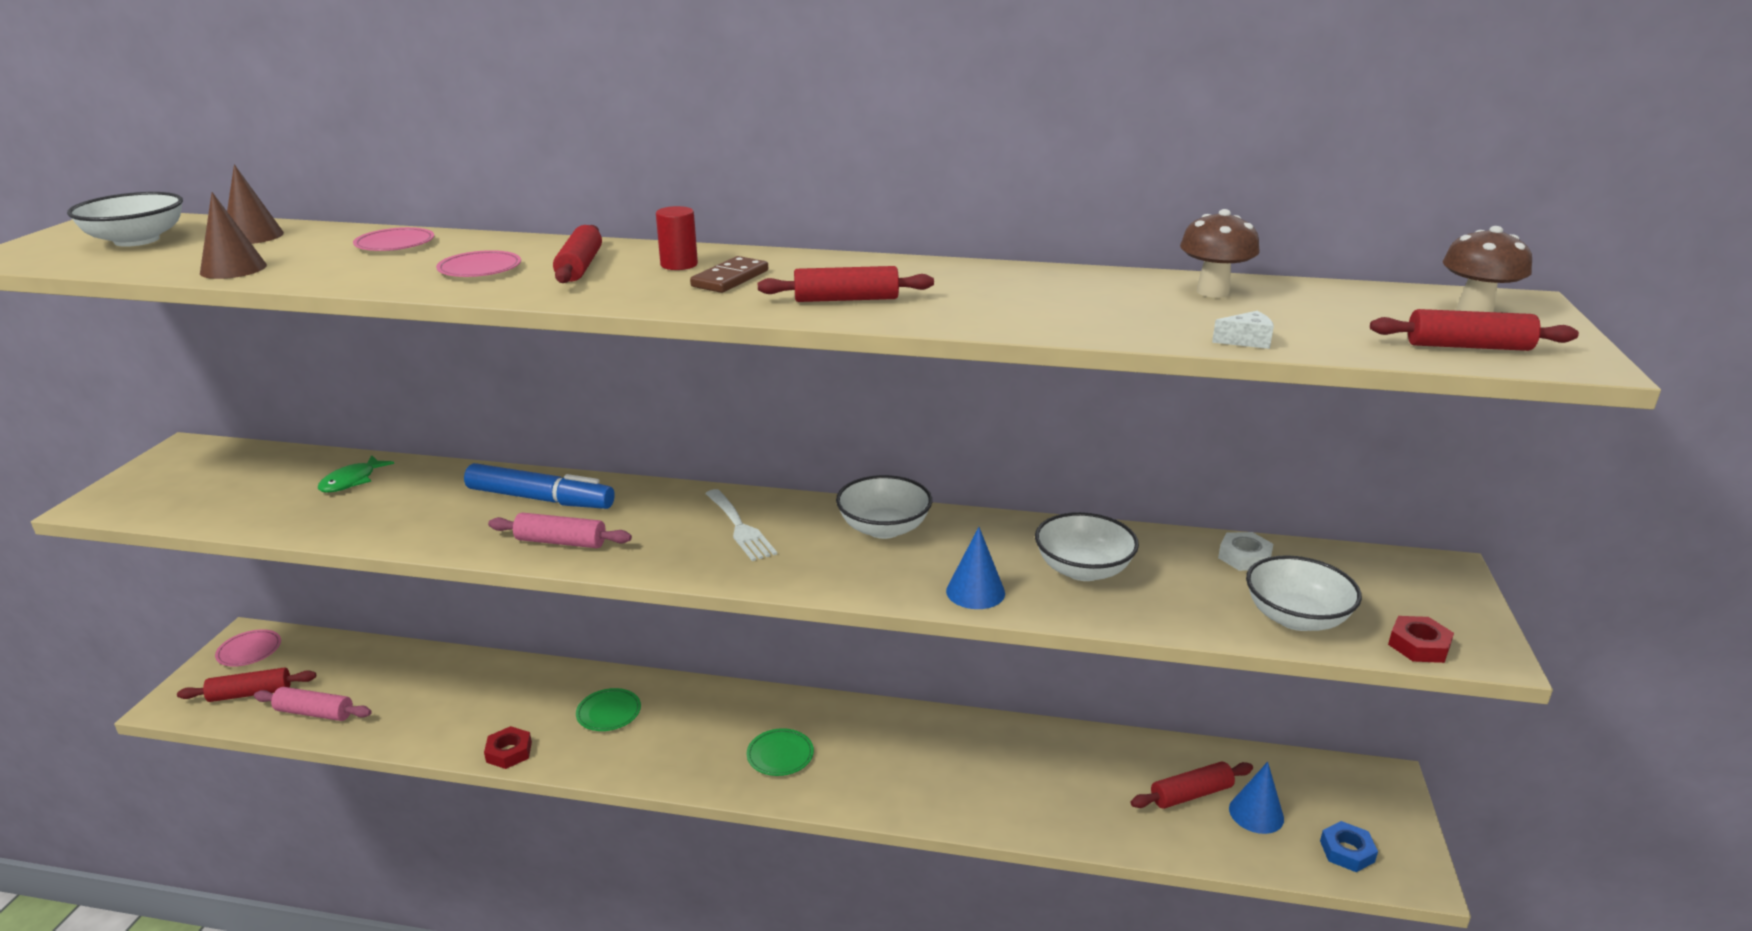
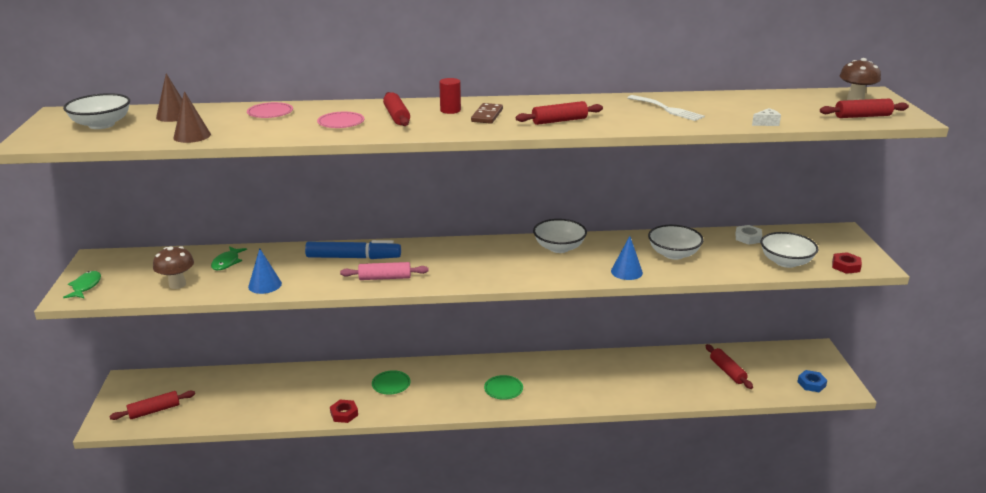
camera: 15 degrees left, 0 degrees up
pink plate [215,629,281,667] -> none
pink rolling pin [254,687,372,721] -> none
white fork [705,489,777,561] -> white fork moved to [627,95,705,121]
red rolling pin [1131,762,1253,809] -> red rolling pin turned 75 degrees counterclockwise [706,344,753,389]
brown mushroom [1180,209,1260,298] -> brown mushroom moved to [153,246,194,289]
blue cone [1229,762,1284,834] -> blue cone moved to [248,248,282,294]
none -> green fish [63,271,101,299]

